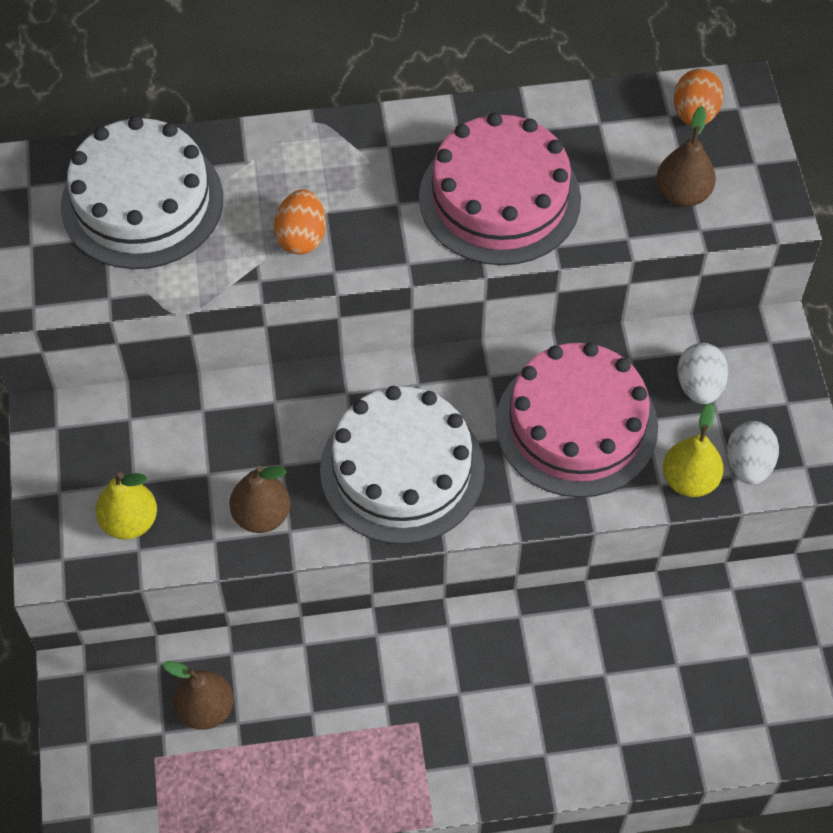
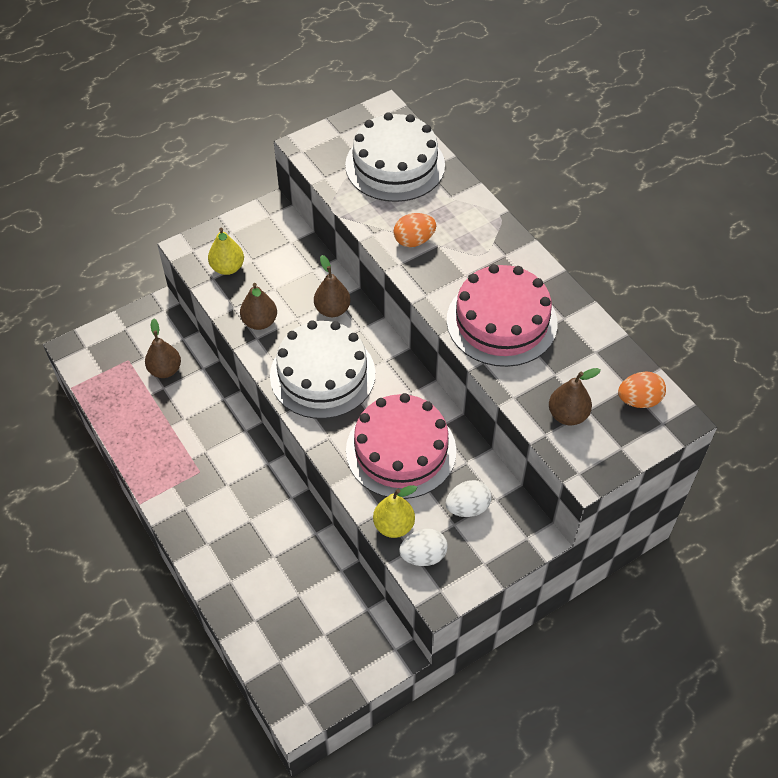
camera: 65 degrees right, 5 degrees down
none -> brown pear [314,255,351,317]

